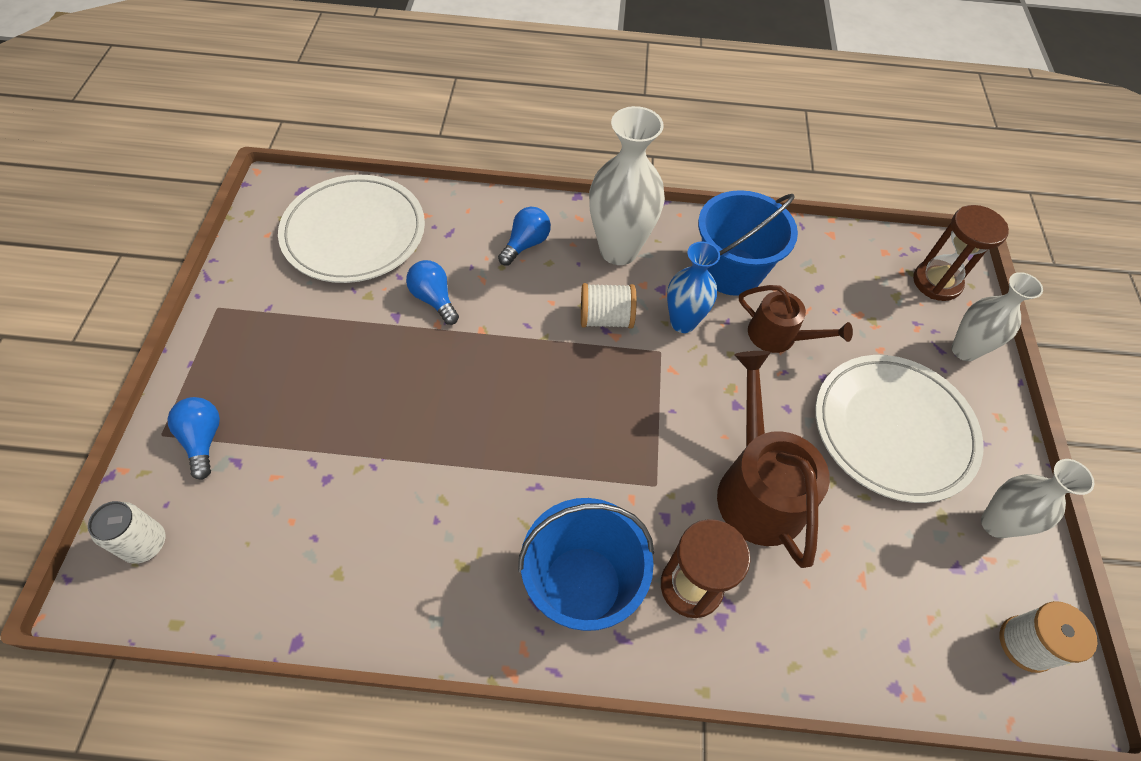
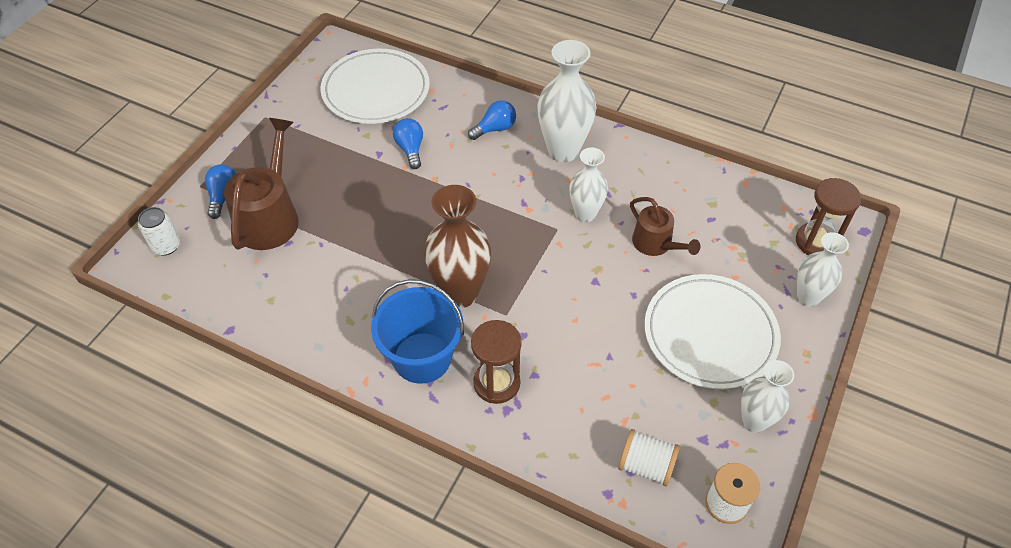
camera: 25 degrees right, 5 degrees down
white spool [581,283,637,329] -> white spool moved to [618,429,680,486]
blue vase [667,241,720,333] -> white vase [569,148,608,222]
blue bucket [698,190,798,296] -> none
brown watering can [717,351,830,568] -> brown watering can moved to [224,118,299,250]
none -> brown vase [424,185,491,308]

